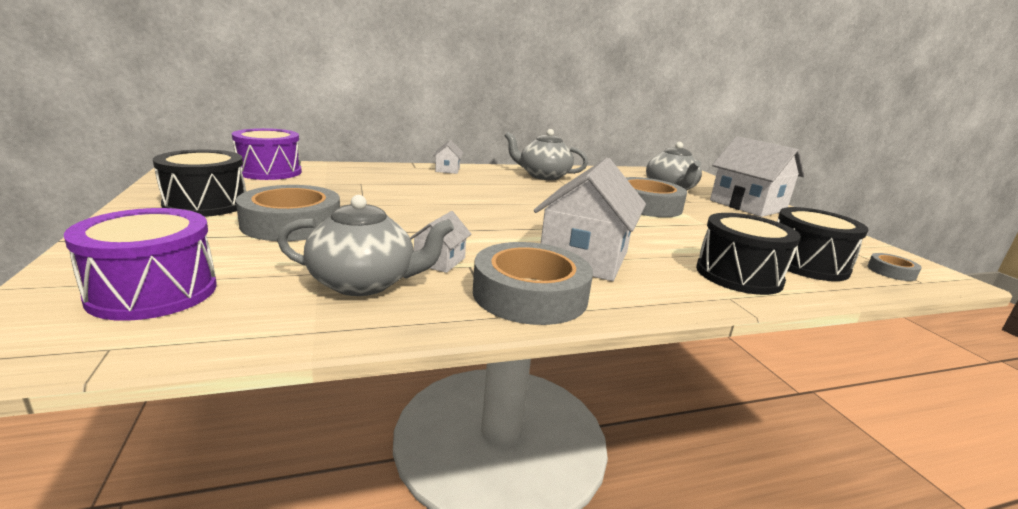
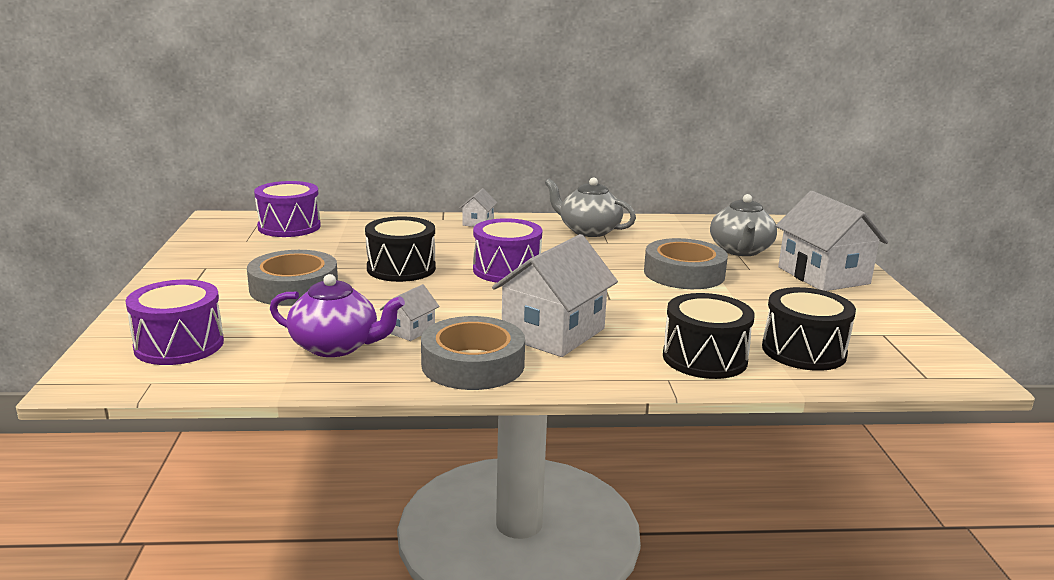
camera: 15 degrees right, 0 degrees up
black drum [153,149,246,217] -> black drum moved to [365,216,436,282]
grey teapot [277,195,454,296] -> purple teapot [270,274,405,357]
grey tape [868,253,921,281] -> none
none -> purple drum [473,218,542,283]

